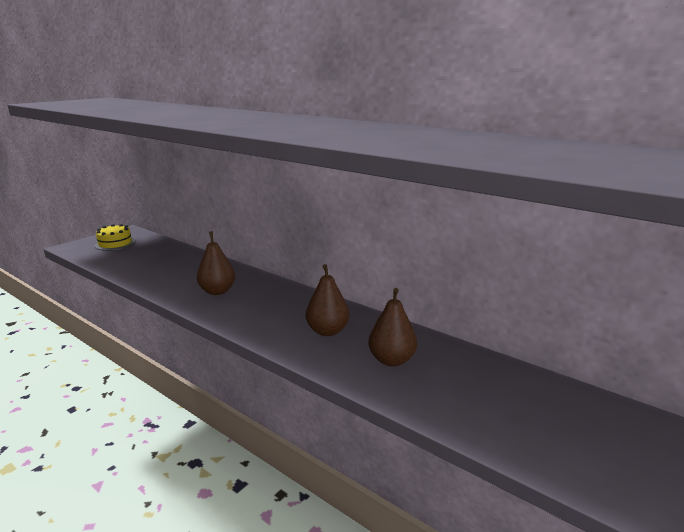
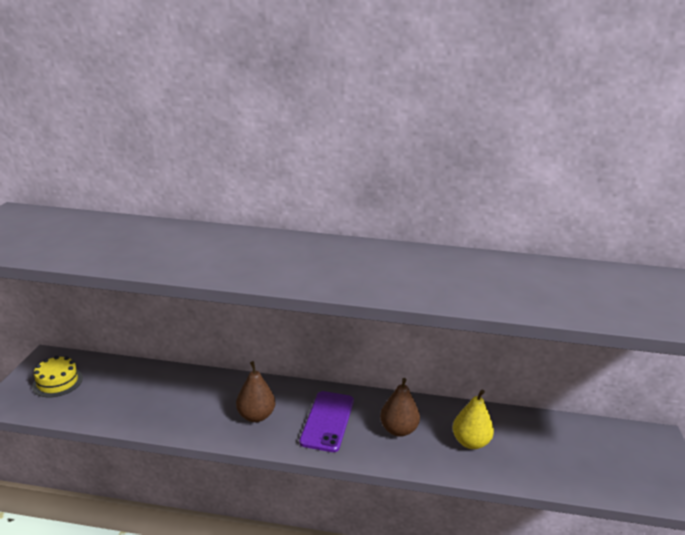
camera: 30 degrees left, 5 degrees up
brown pear [368,288,417,367] -> yellow pear [453,389,494,449]
none -> purple phone [299,391,354,452]

